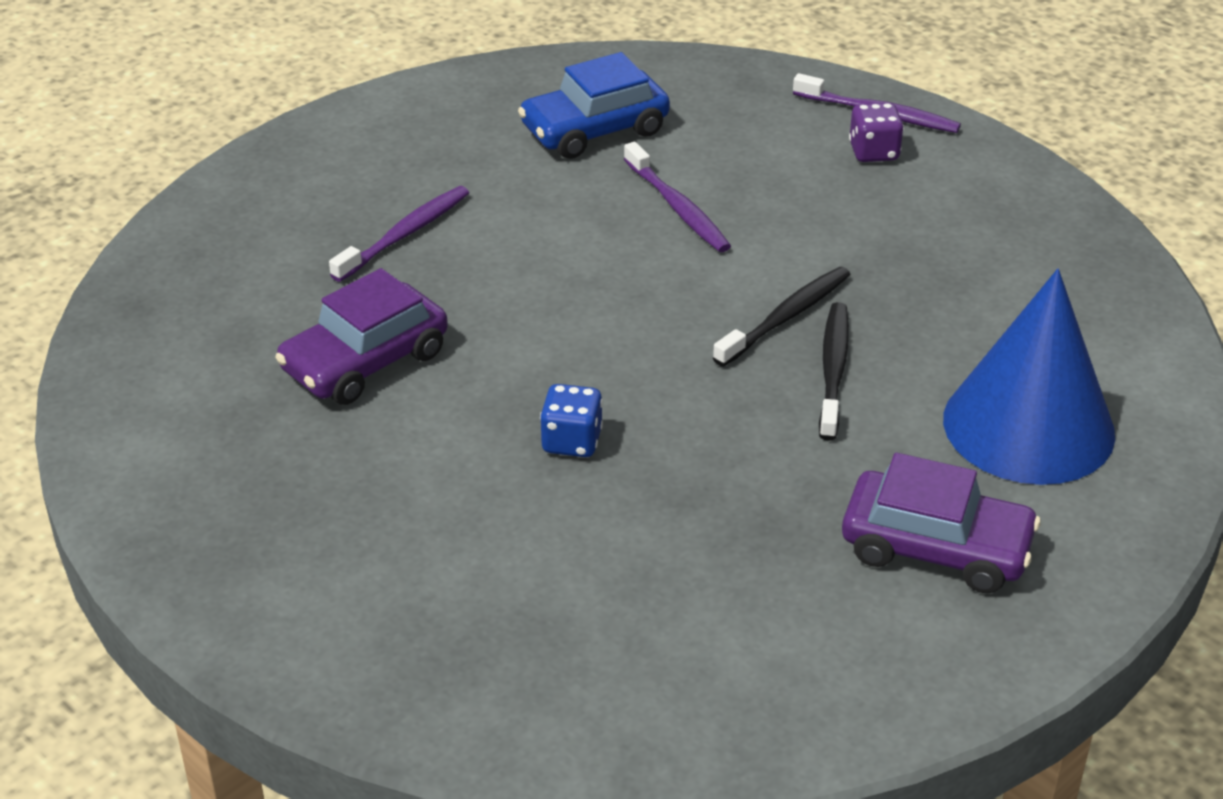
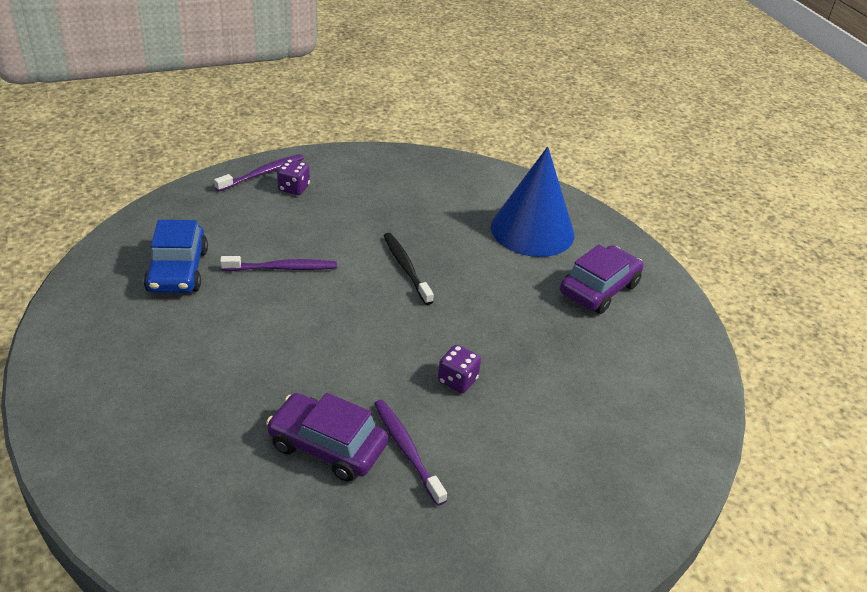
camera: 70 degrees left, 0 degrees up
purple car [275,268,448,405] -> purple car turned 135 degrees clockwise [266,393,388,482]
purple toothbrush [329,186,469,282] -> purple toothbrush moved to [374,400,447,506]
blue dice [540,384,603,457] -> purple dice [438,345,481,393]
black toothbrush [819,302,849,441] -> none

